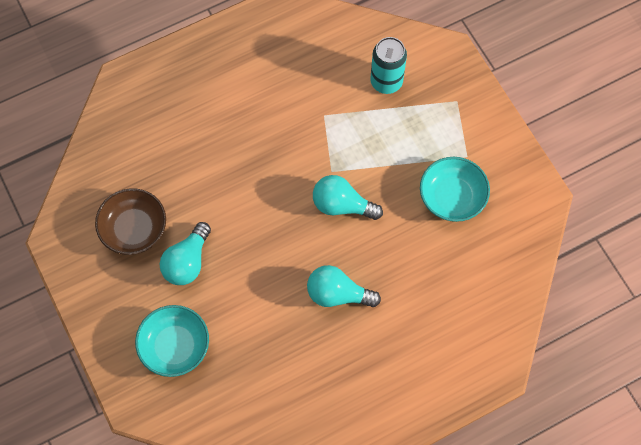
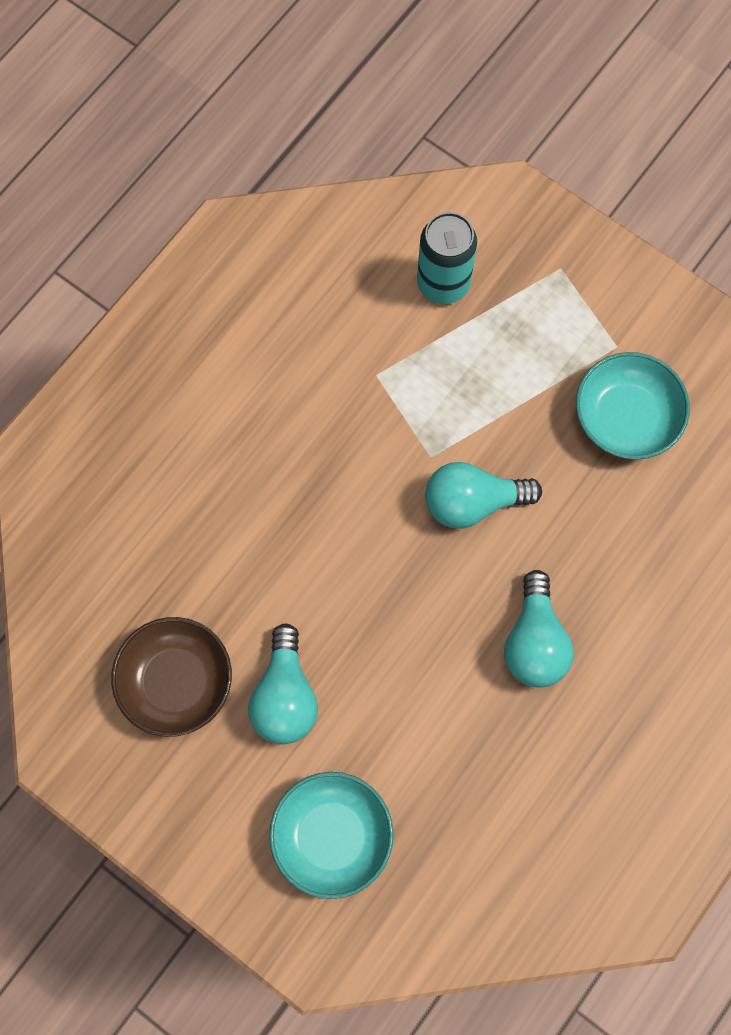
camera: 25 degrees left, 5 degrees up
turquoise light bulb [307,265,381,307] -> turquoise light bulb turned 75 degrees counterclockwise [504,570,573,687]

